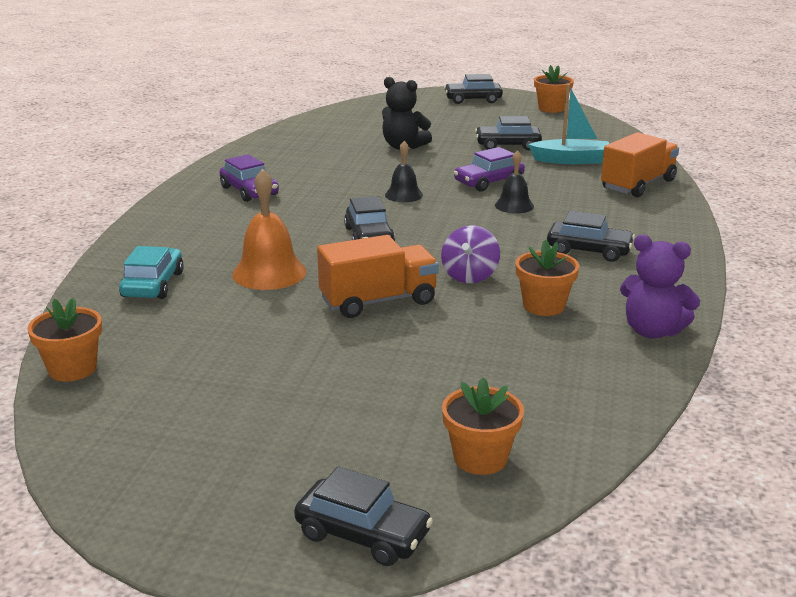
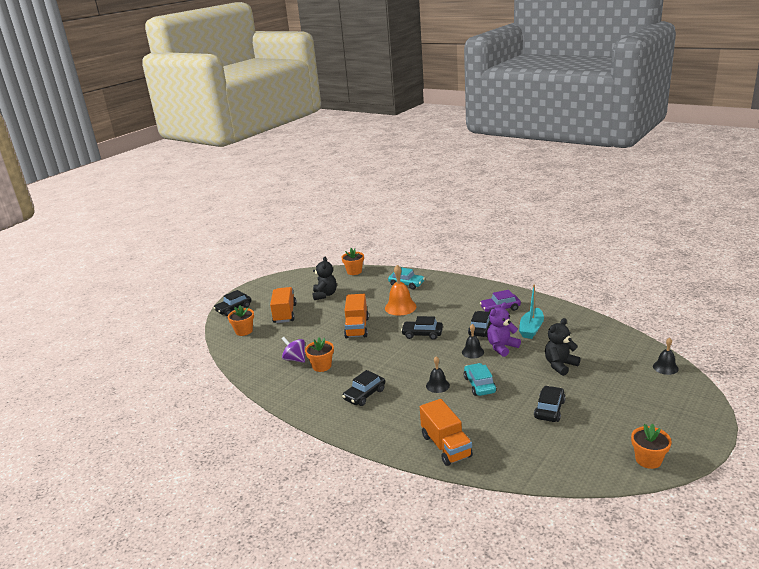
camera: 115 degrees right, 0 degrees up
purple spinning top [441,226,500,283] -> purple spinning top moved to [282,337,305,363]
black car [444,74,503,104] -> black car moved to [468,311,491,337]
purple car [454,147,525,191] -> turquoise car [464,363,497,396]
turquoise boat [528,84,609,164] -> turquoise boat moved to [519,285,544,339]
purple teddy bear [620,235,700,338] -> purple teddy bear moved to [487,302,521,357]
none -> orange truck [270,287,297,323]
none -> black teddy bear [312,257,337,300]
none -> black bell [653,338,679,375]

